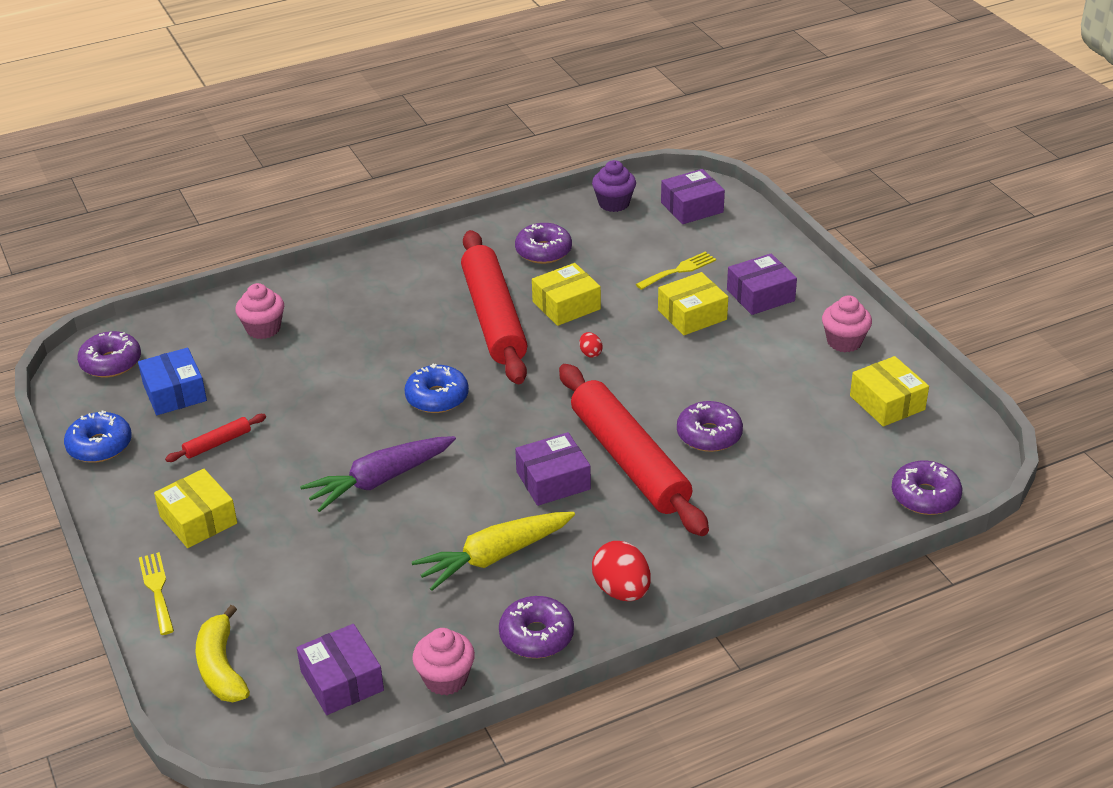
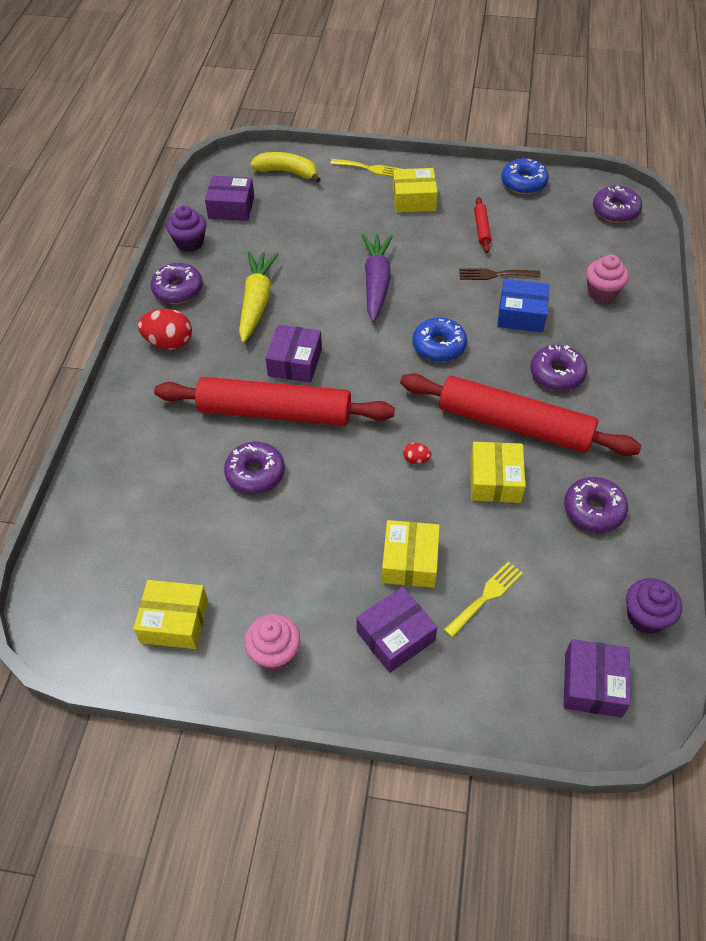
camera: 125 degrees right, 15 degrees up
blue box [138,348,207,415] -> blue box moved to [497,279,549,332]
pink cupcake [412,628,475,695] -> purple cupcake [166,205,206,252]
yellow fork [636,251,716,290] -> yellow fork turned 135 degrees counterclockwise [444,562,523,638]
purple box [727,254,797,315] -> purple box turned 45 degrees clockwise [356,587,437,673]
purple donut [892,461,962,515] -> purple donut moved to [530,345,587,391]
none -> brown fork [459,268,540,280]

